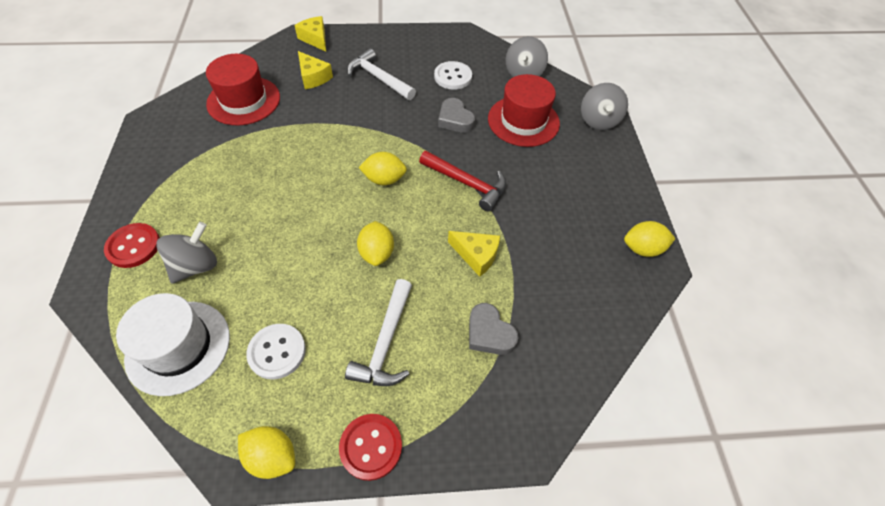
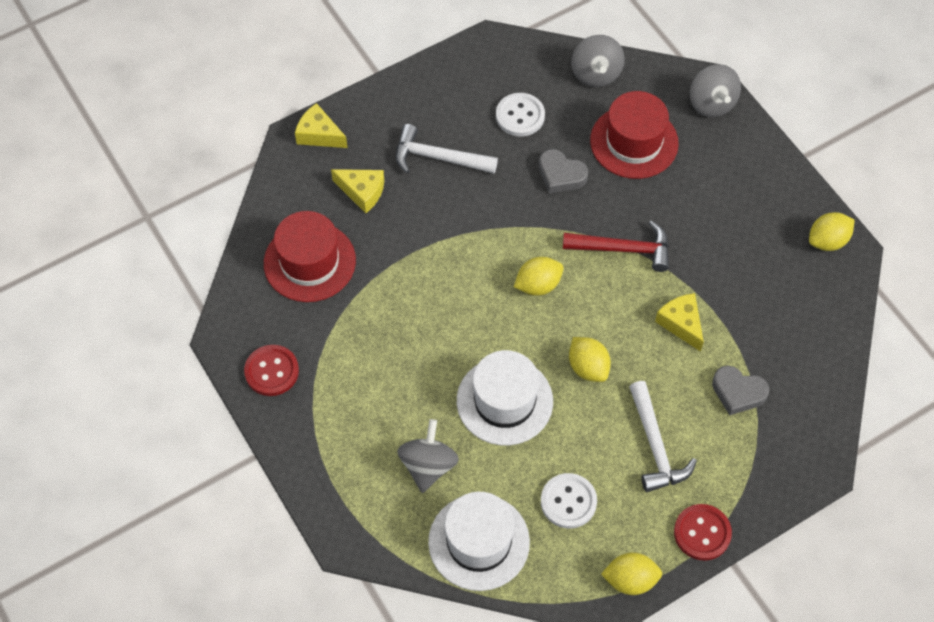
camera: 25 degrees left, 5 degrees up
red button [104,223,160,268] -> red button moved to [244,345,299,396]
yellow cheese [448,231,500,277] -> yellow cheese turned 120 degrees counterclockwise [655,293,704,352]
none -> white hat [457,350,553,445]

